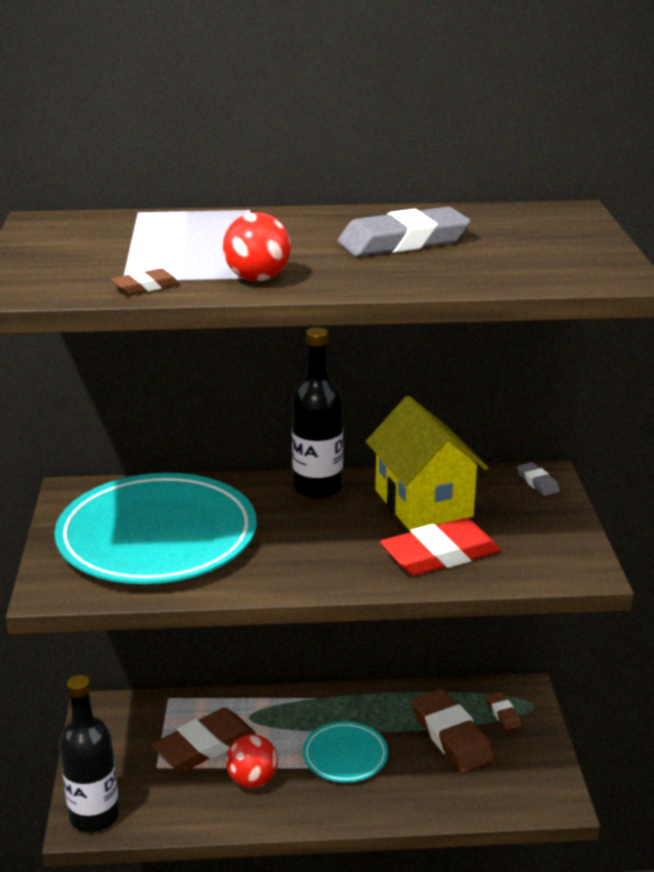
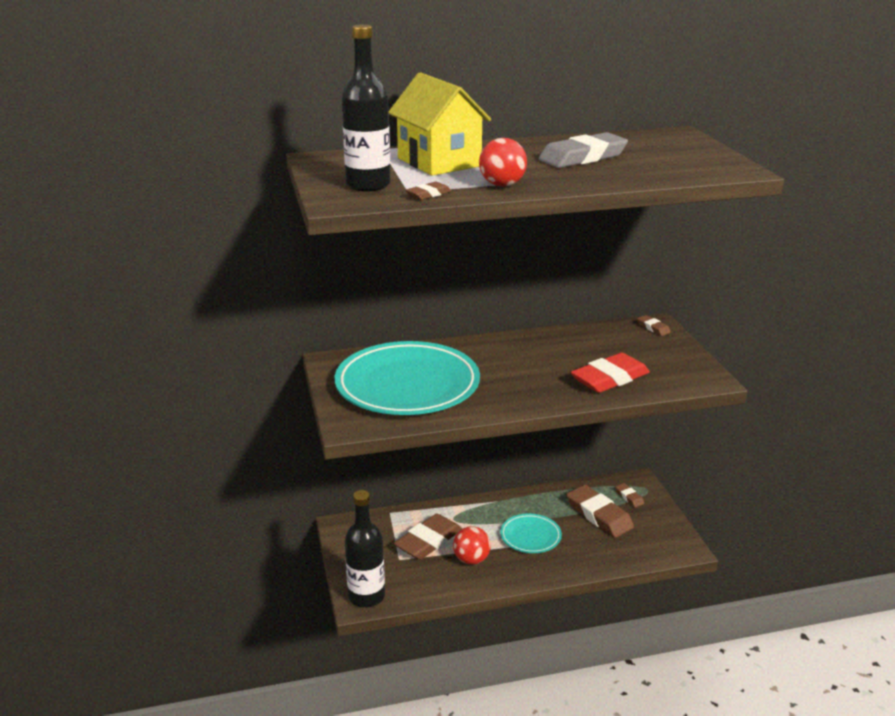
camera: 10 degrees left, 0 degrees up
black bottle [292,327,343,499] -> black bottle moved to [342,24,391,191]
yellow house [366,396,488,531] -> yellow house moved to [389,72,491,176]
grey eraser [517,462,560,496] -> brown eraser [637,315,671,336]

